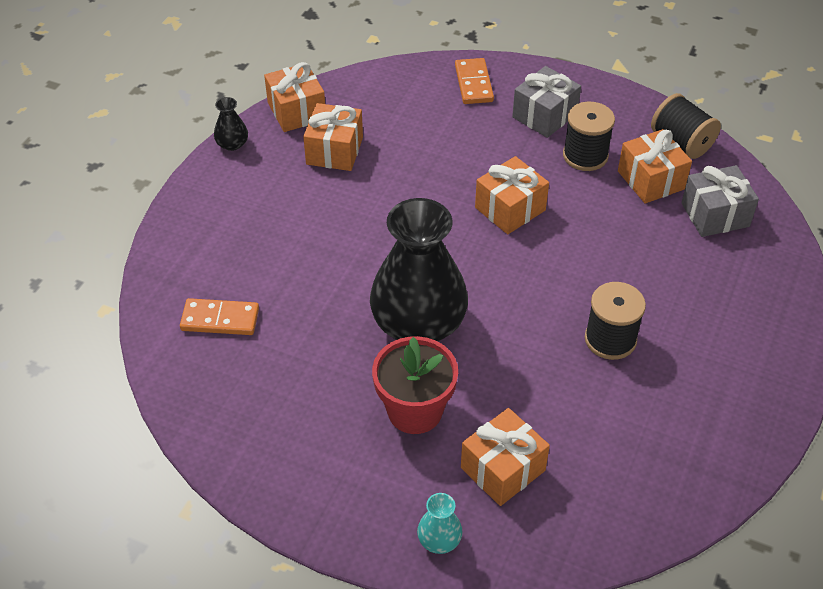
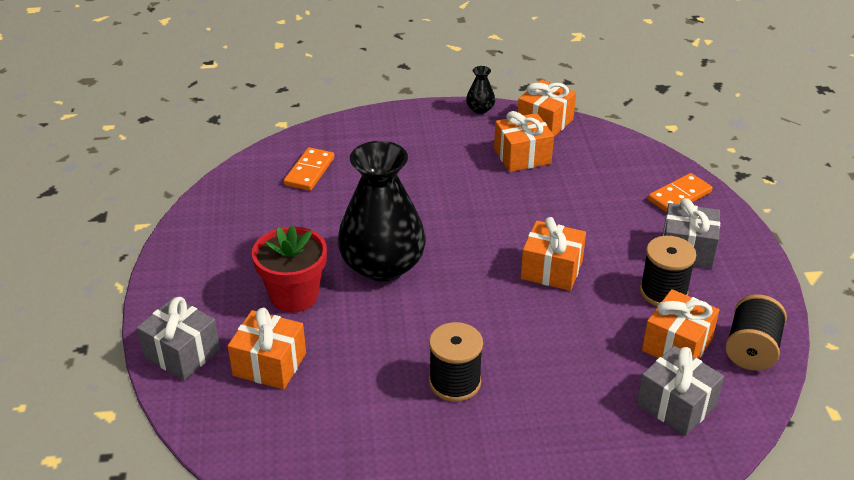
camera: 60 degrees right, 10 degrees down
orange domino [180,298,259,335] -> orange domino turned 45 degrees clockwise [284,147,335,191]
turquoise vase [417,493,463,554] -> grey gift [136,297,220,380]

